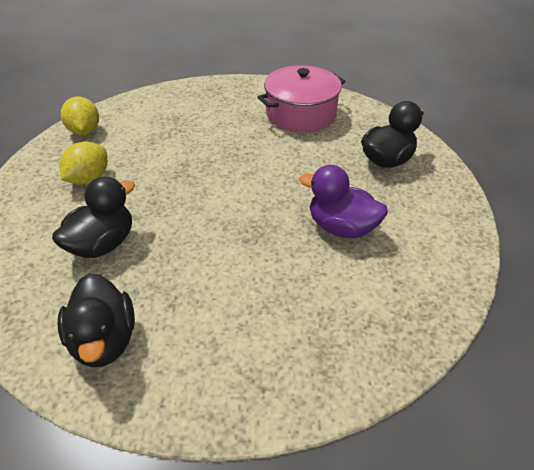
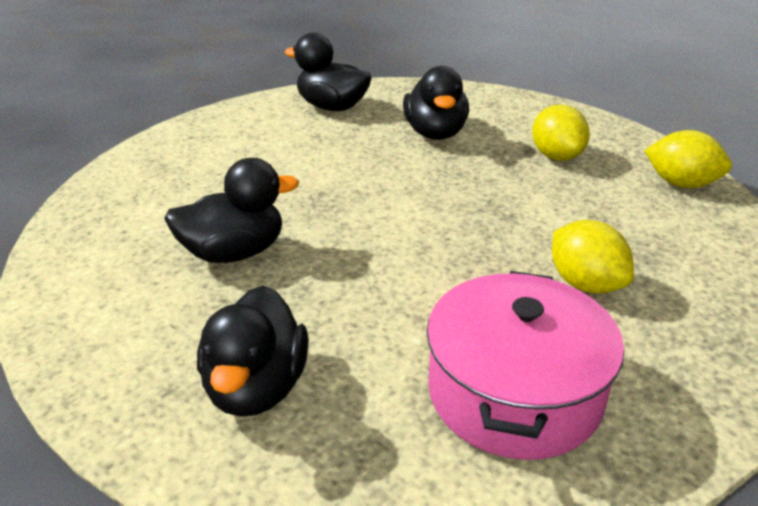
camera: 135 degrees right, 10 degrees down
purple duck [299,165,388,238] -> black duck [164,158,299,263]
none -> yellow lemon [552,220,634,293]

